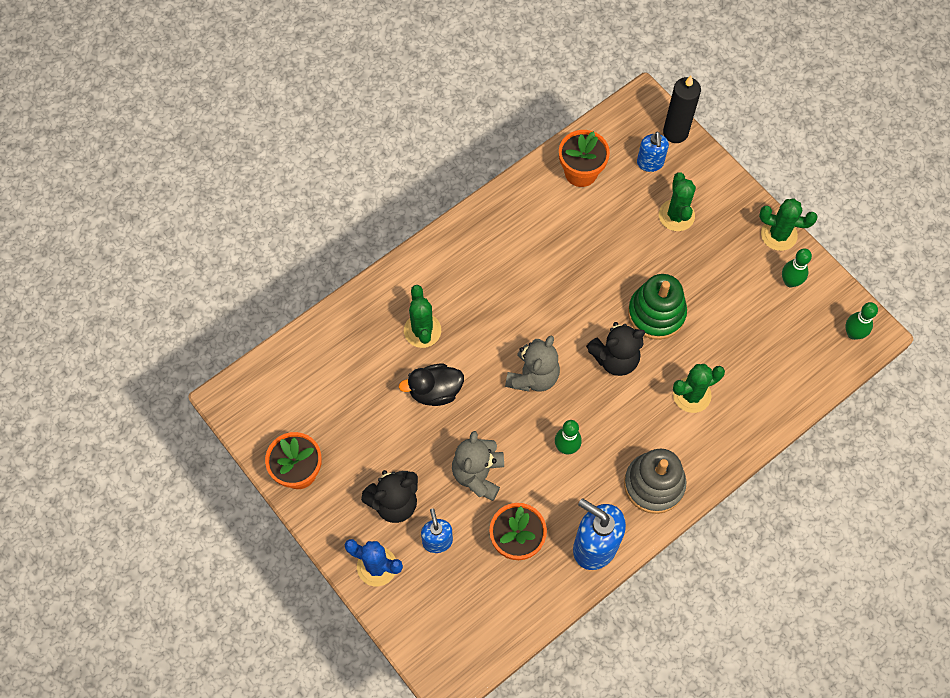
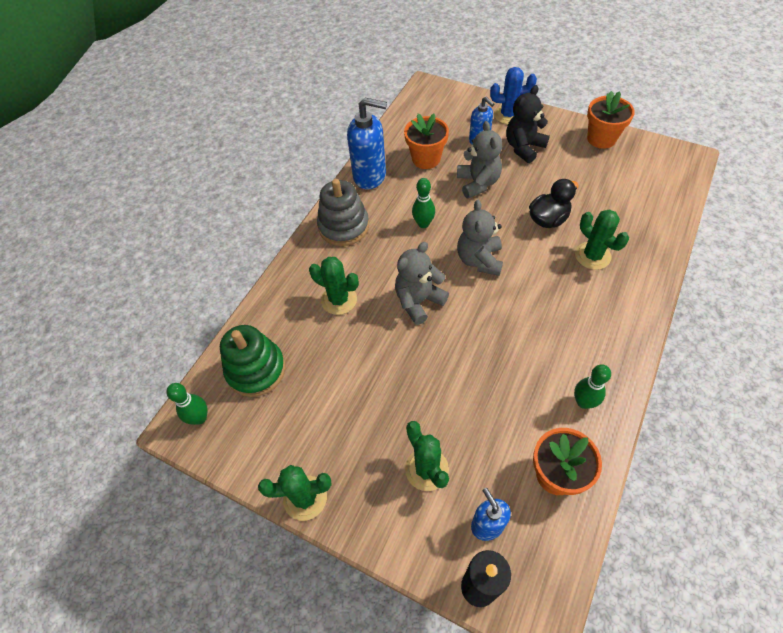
camera: 160 degrees right, 10 degrees down
black teddy bear [586,322,645,376] -> grey teddy bear [395,242,449,325]
green stacking toy [628,274,687,340] -> green stacking toy moved to [220,325,285,397]
green cactus [673,364,725,413] -> green cactus turned 75 degrees clockwise [309,257,359,315]
green bowling pin [782,249,812,287] -> green bowling pin moved to [574,365,611,409]

